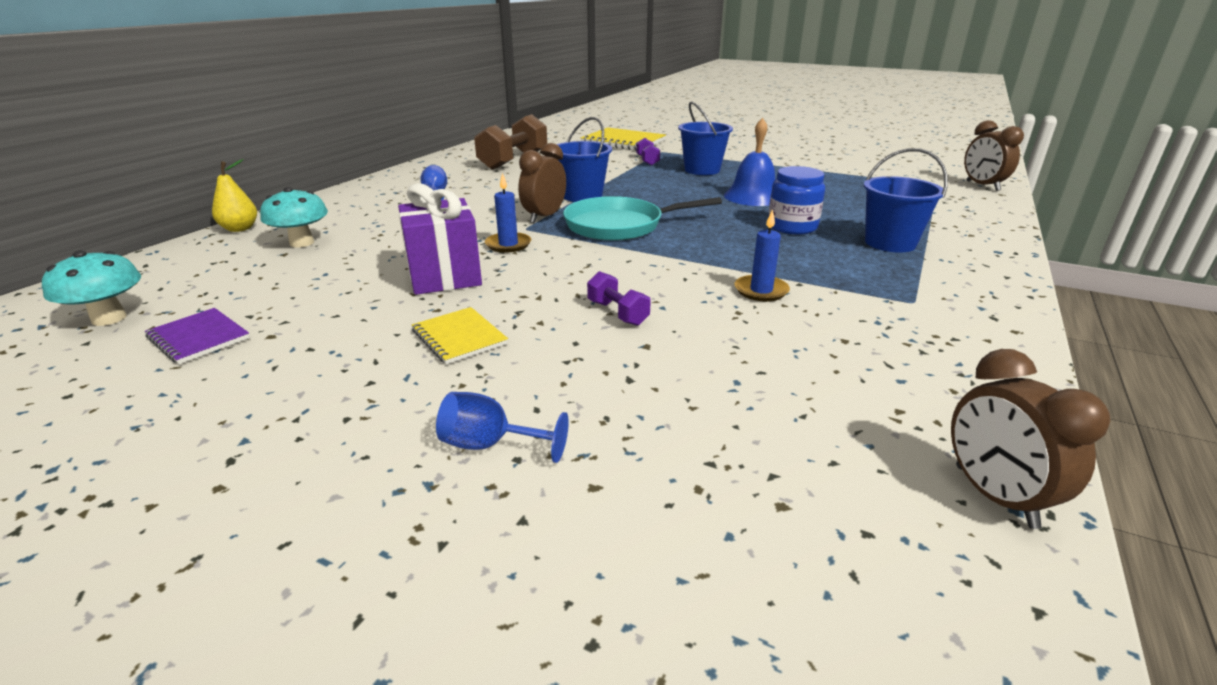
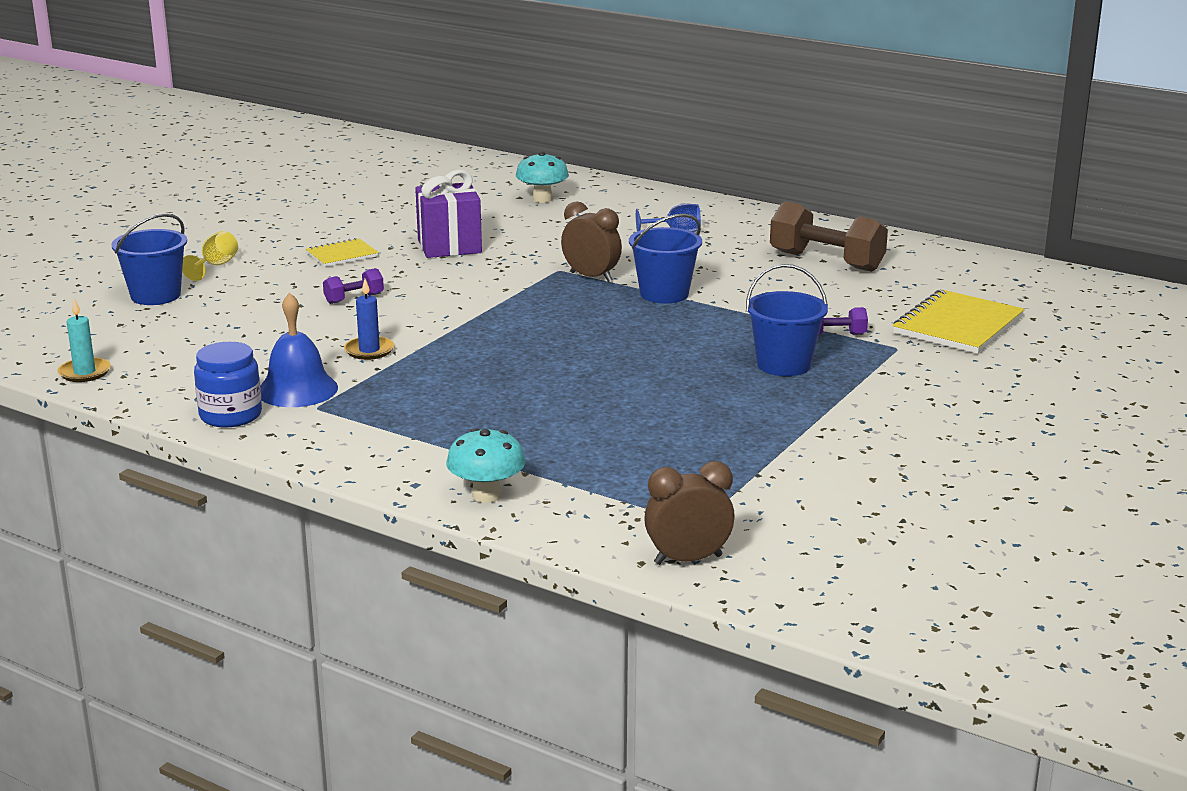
camera: 95 degrees right, 5 degrees down
turquoise mushroom [42,250,141,326] -> turquoise mushroom moved to [446,428,525,503]
purple notebook [145,308,250,364] -> none
yellow pear [212,159,257,232] -> none
blue goblet [436,392,569,463] -> yellow goblet [182,231,238,281]
blue candle [485,173,531,253] -> none
turquoise pan [563,196,722,241] -> none
blue bell [724,118,775,206] -> blue bell moved to [260,292,338,407]
blue jar [768,166,825,234] -> blue jar moved to [194,342,262,427]
blue bucket [863,148,948,253] -> blue bucket moved to [111,213,187,305]
brown clock [951,349,1110,529] -> turquoise candle [58,298,111,382]

